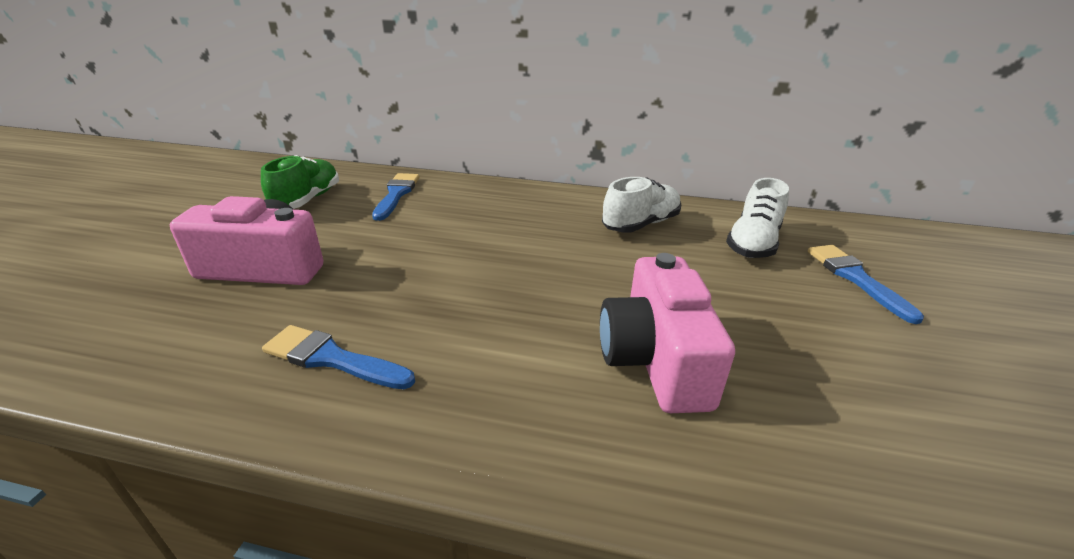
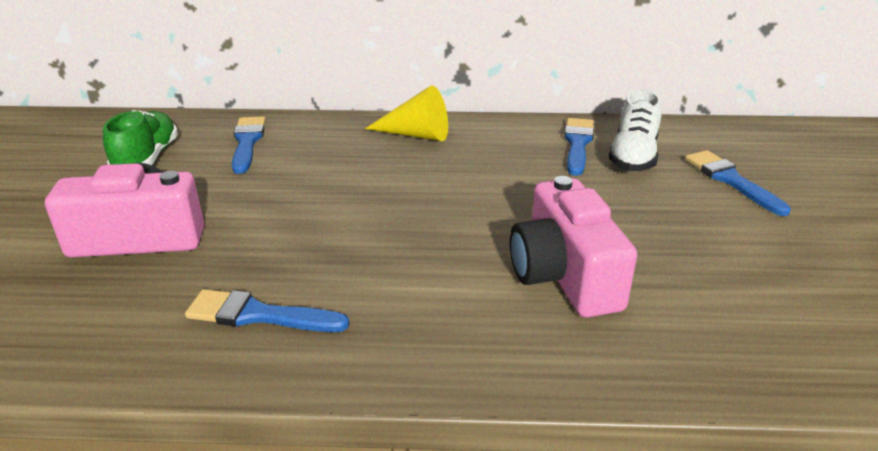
camera: 10 degrees left, 0 degrees up
white shoe [602,177,681,233] -> none
none -> yellow cone [365,85,448,141]
none -> blue brush [564,118,594,176]

